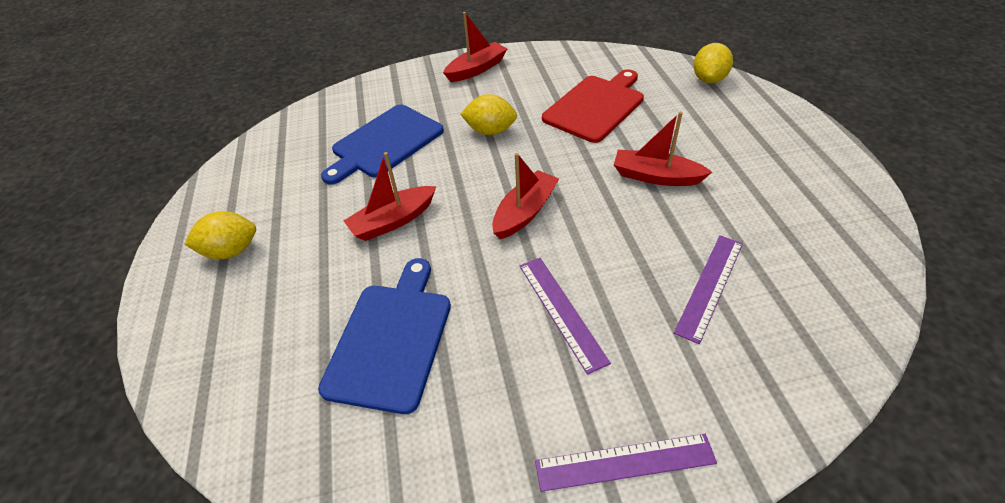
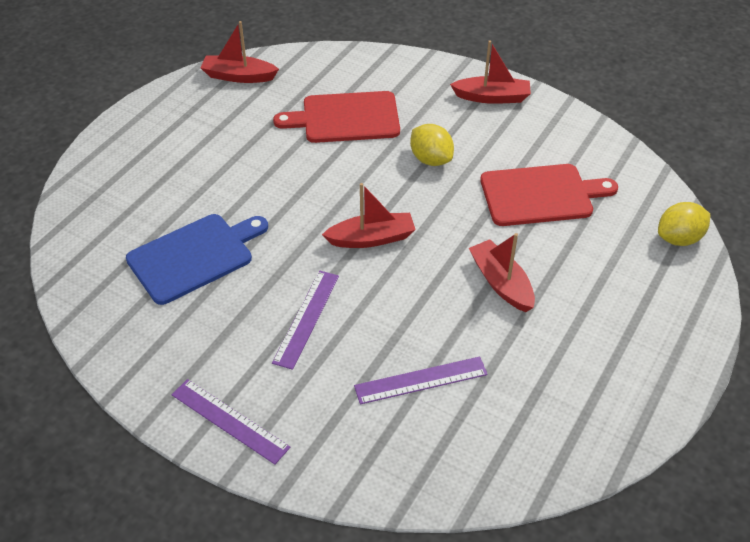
camera: 40 degrees right, 0 degrees up
yellow lemon [184,211,256,259] -> none
blue cutting board [321,105,444,185] -> red cutting board [273,91,400,143]
red boat [344,152,436,241] -> red boat moved to [200,21,279,83]

